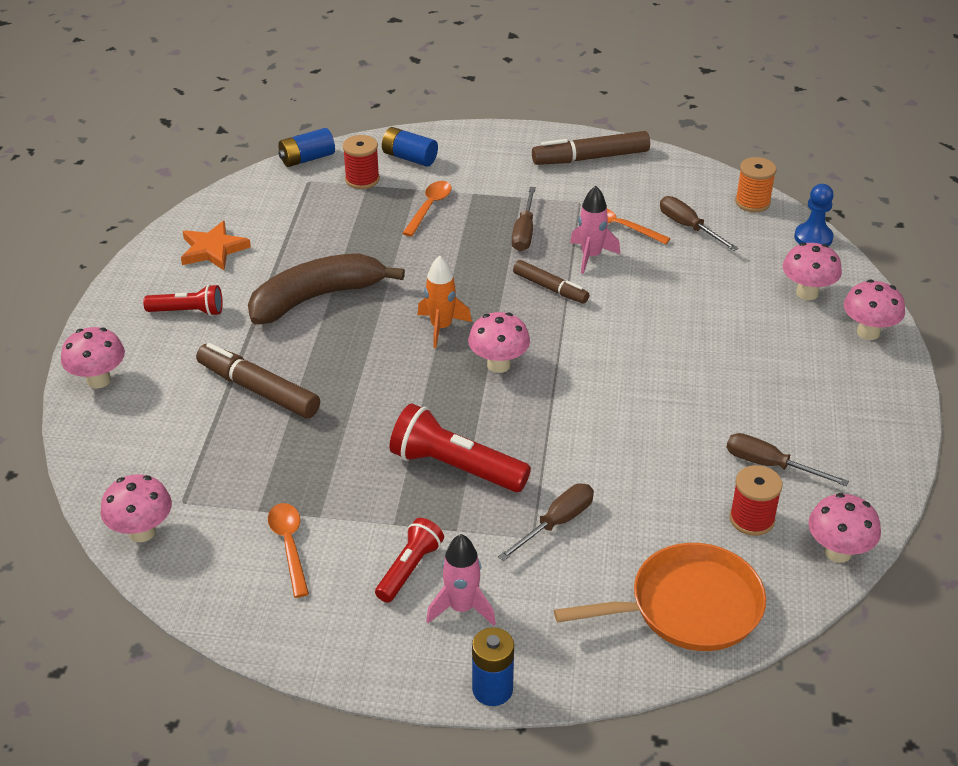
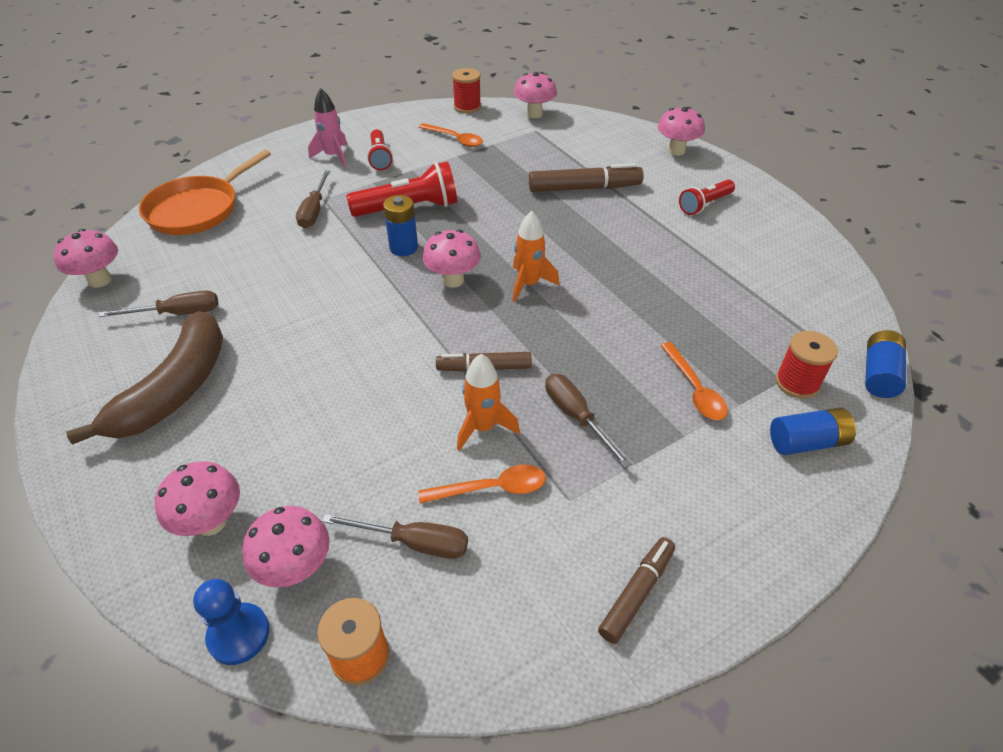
camera: 140 degrees right, 5 degrees up
orange star [181,221,251,270] -> none
brown banana [248,253,405,324] -> brown banana moved to [66,311,223,444]
blue battery [472,627,514,706] -> blue battery moved to [383,195,418,256]
brown marker [532,131,650,165] -> brown marker [598,537,675,644], size x0.64
pink rocket [570,186,620,274] -> orange rocket [457,354,520,451]
red spool [729,465,783,536] -> red spool moved to [452,68,481,113]
pink mushroom [844,280,905,340] -> pink mushroom moved to [242,506,330,588]

